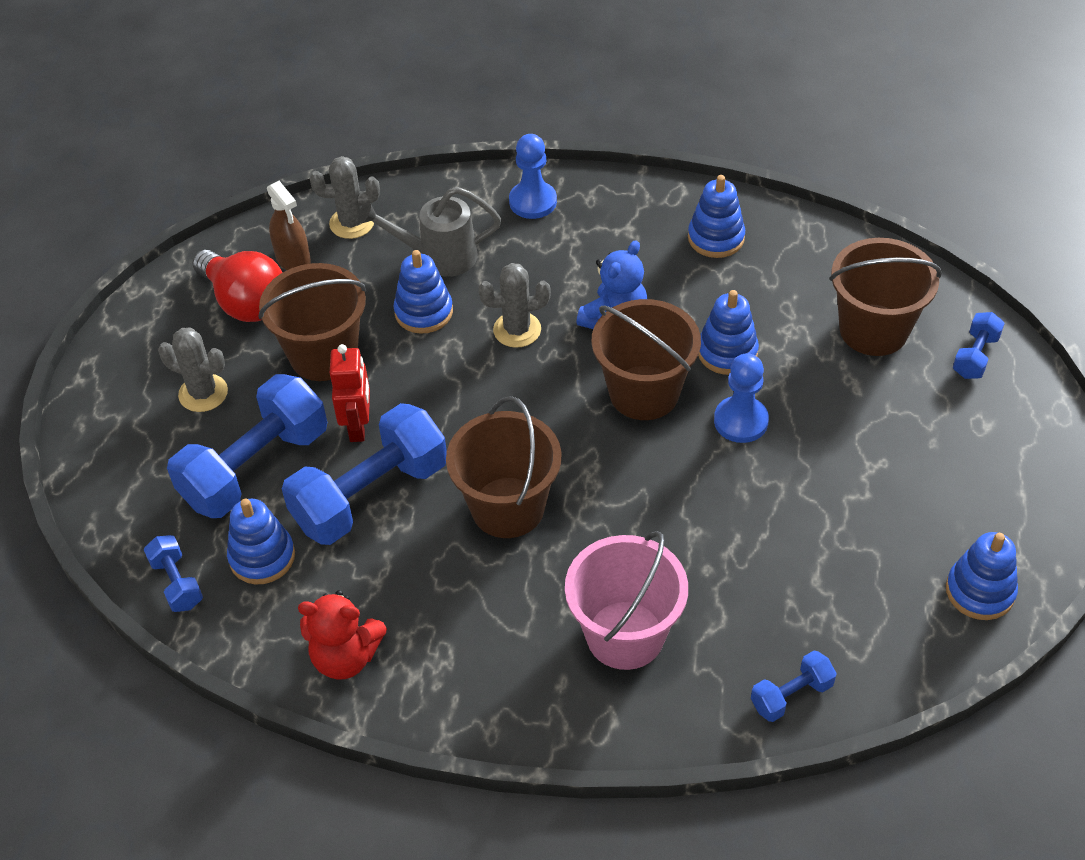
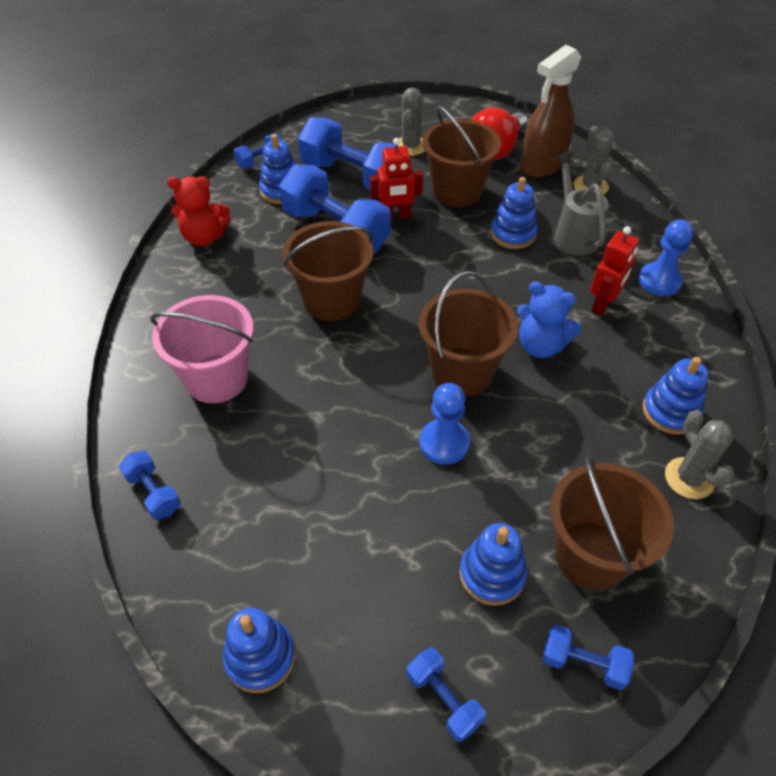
camera: 80 degrees right, 0 degrees up
brown spray bottle [267,181,311,270] -> brown spray bottle [521,45,581,177], size x1.62
red teddy bear [298,590,387,680] -> red teddy bear turned 90 degrees counterclockwise [167,176,231,246]
grey cactus [478,263,551,348] -> grey cactus moved to [665,410,735,499]
blue stacking toy [698,290,759,375] -> blue stacking toy moved to [460,523,527,606]
none -> blue dumbbell [407,647,486,743]
none -> red robot [590,226,639,316]

